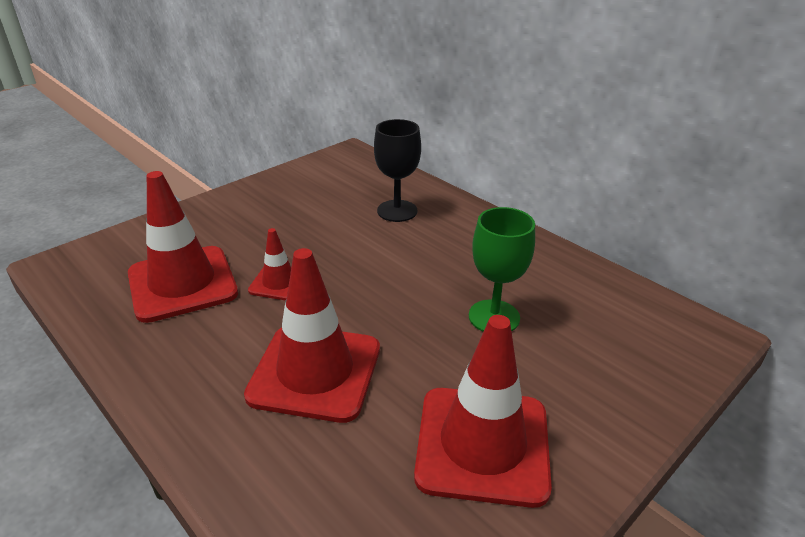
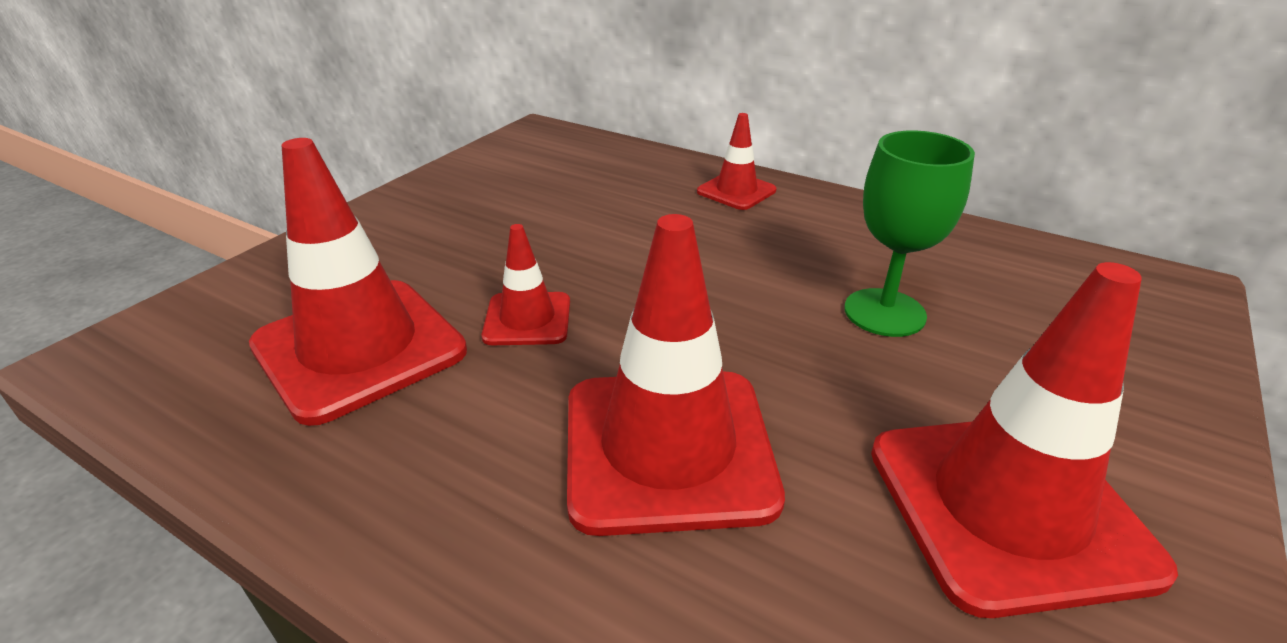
camera: 15 degrees left, 0 degrees up
black goblet [374,119,421,222] -> none
none -> red traffic cone [697,113,776,210]

